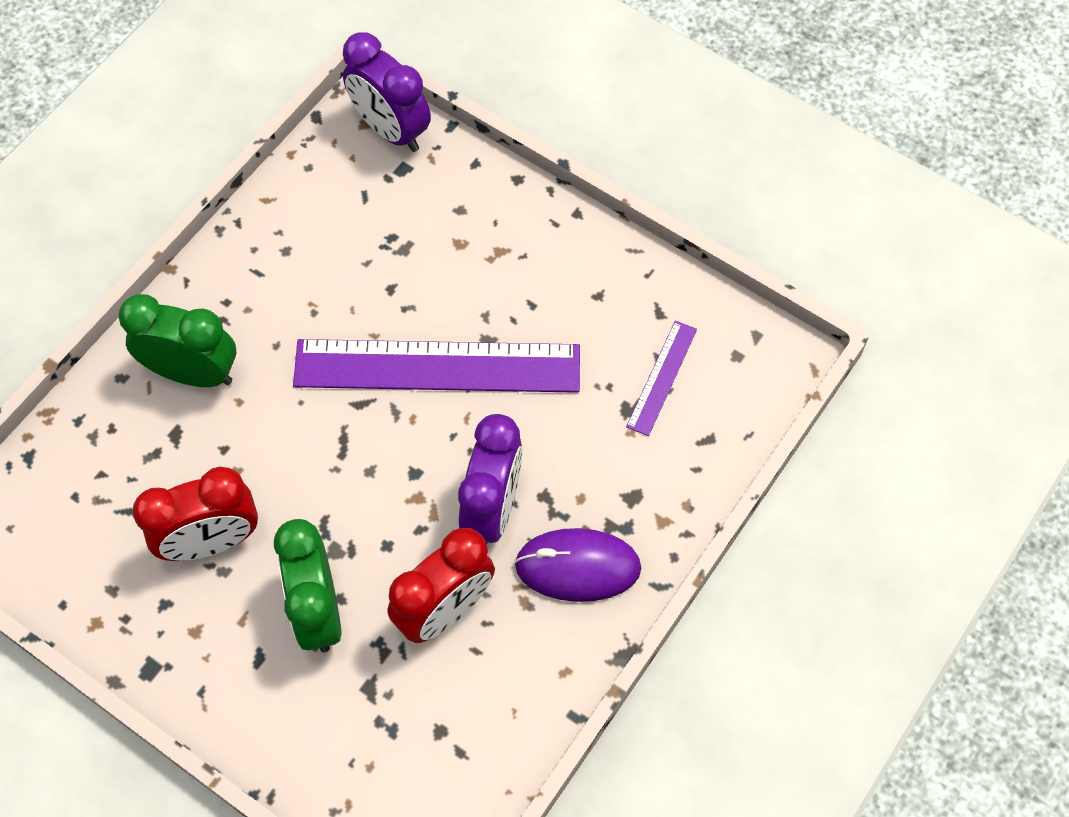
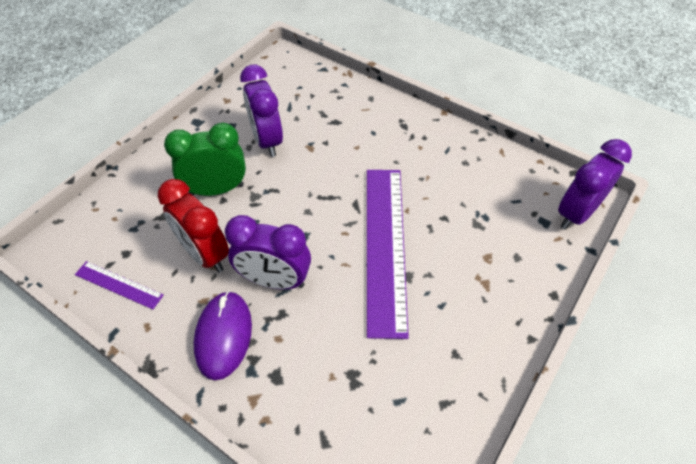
camera: 90 degrees right, 10 degrees down
green clock [118,294,236,387] -> none
red clock [132,467,258,561] -> purple clock [240,65,283,157]
purple ruler [626,321,697,436] -> purple ruler moved to [75,261,164,309]

